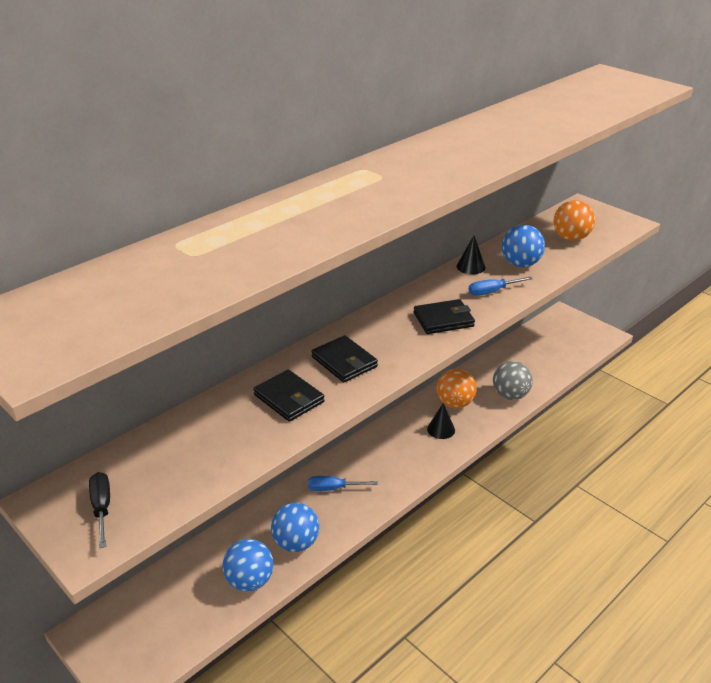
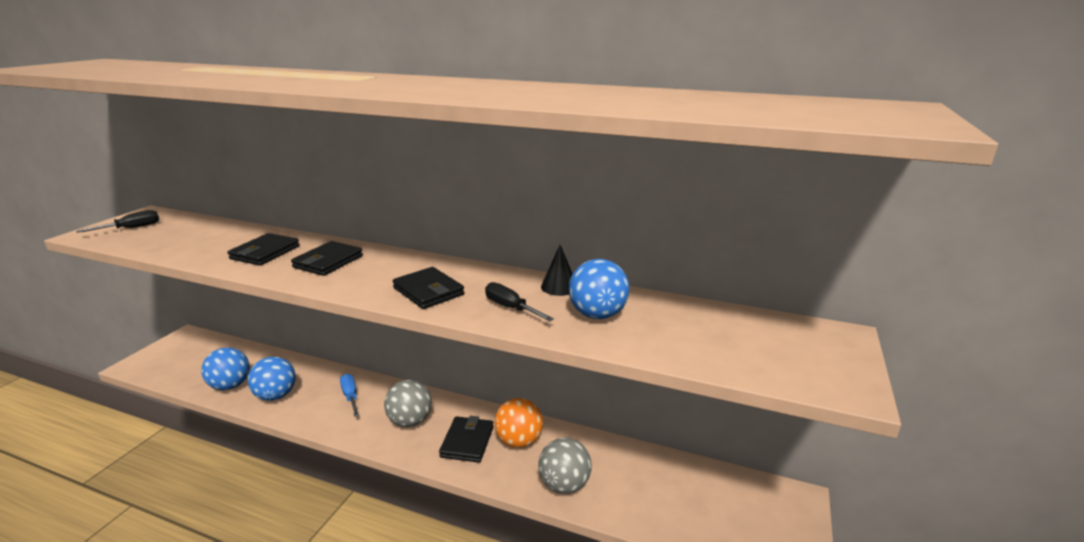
camera: 65 degrees right, 10 degrees down
black cone [427,403,455,439] -> black wallet [439,416,494,463]
blue screwdriver [469,276,533,296] -> black screwdriver [485,282,554,322]
orange ball [554,200,595,241] -> none
none -> grey ball [384,380,432,427]

